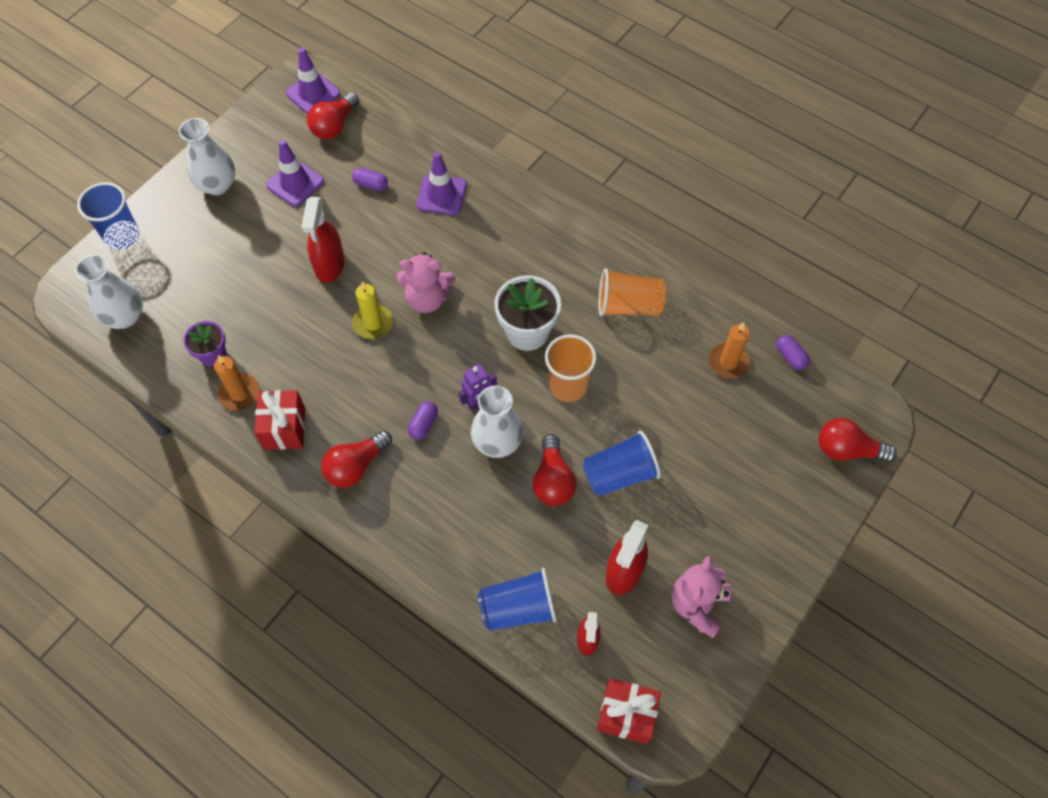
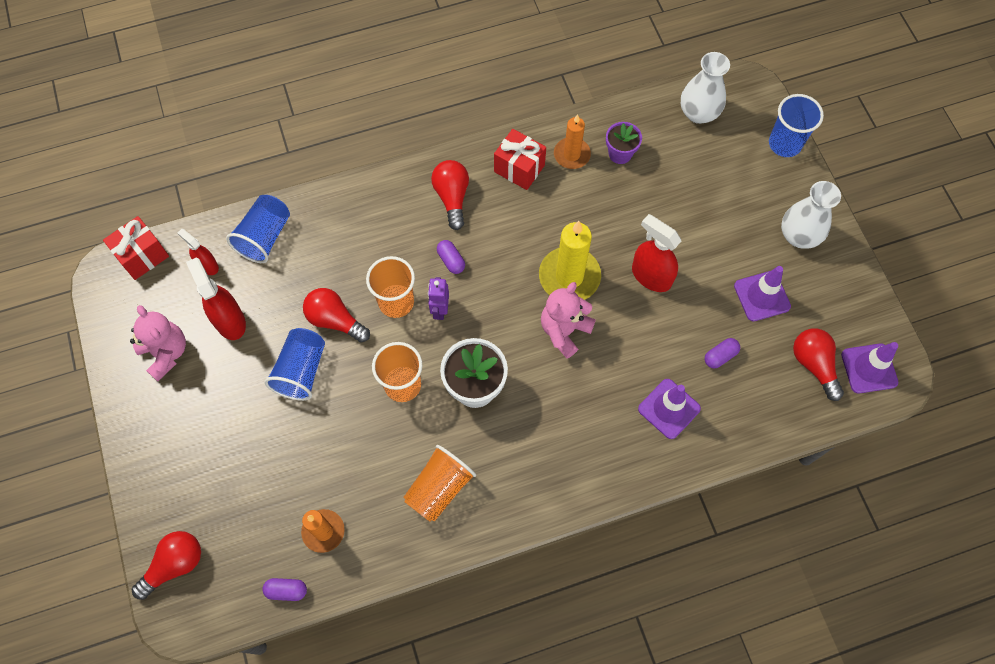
camera: 125 degrees right, 5 degrees up
yellow candle [352,281,393,339] -> yellow candle [539,221,601,300], size x1.59
white vase [471,386,524,458] -> orange cup [366,256,415,318]

